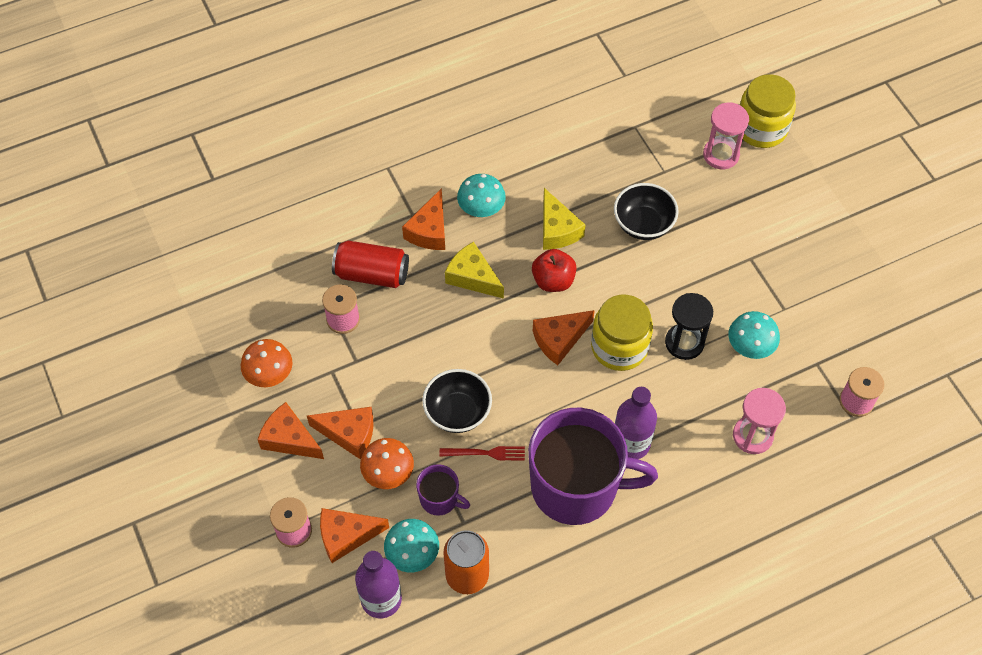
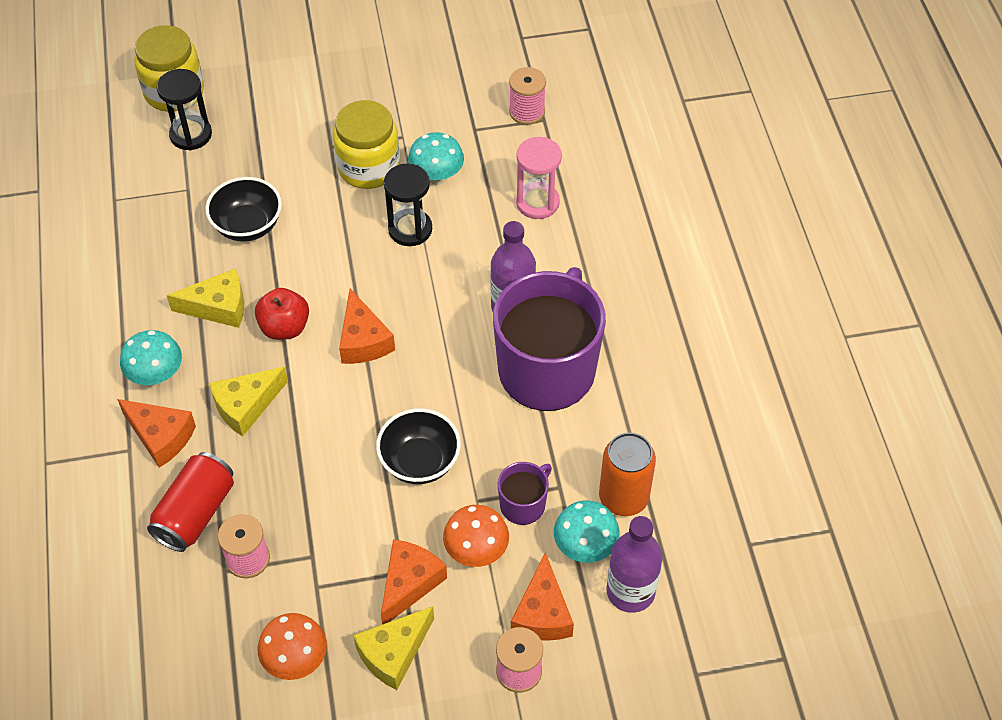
camera: 75 degrees left, 5 degrees down
orange cheese [257,402,324,459] -> yellow cheese [353,606,434,690]
red fork [440,446,525,460] -> none
yellow jar [591,295,653,371] -> yellow jar moved to [333,100,400,189]
pink hourglass [703,102,749,169] -> black hourglass [157,69,212,150]

